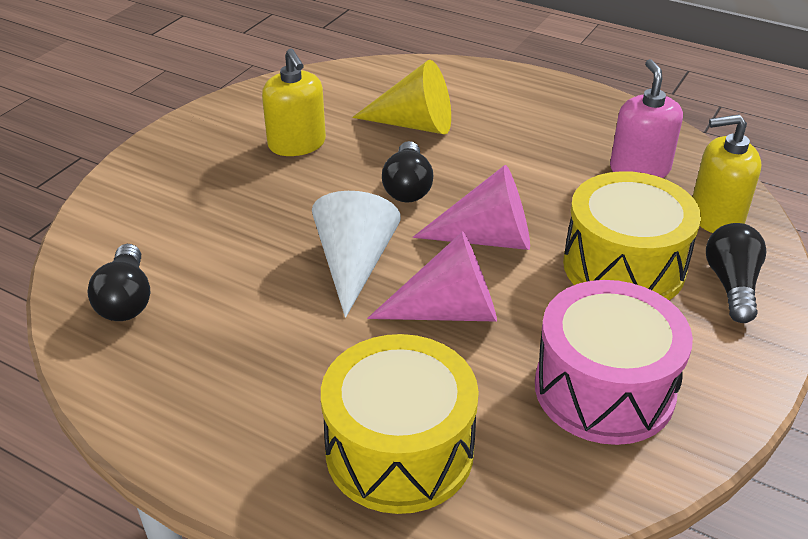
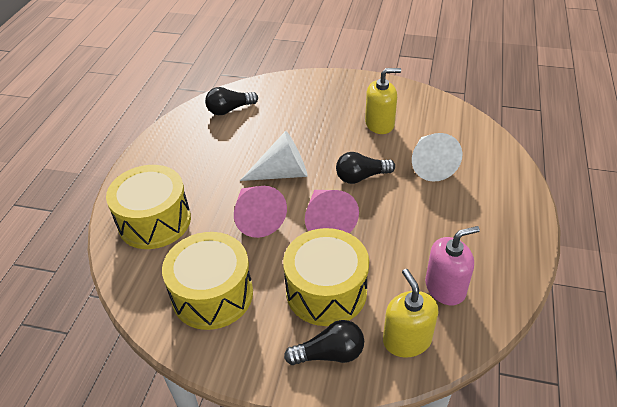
camera: 75 degrees right, 5 degrees up
yellow soap dispenser [262,49,326,156] -> yellow soap dispenser turned 150 degrees counterclockwise [365,68,401,134]
yellow cone [352,60,451,135] -> white cone [412,133,463,182]
pink drum [535,280,693,445] -> yellow drum [162,232,253,330]

